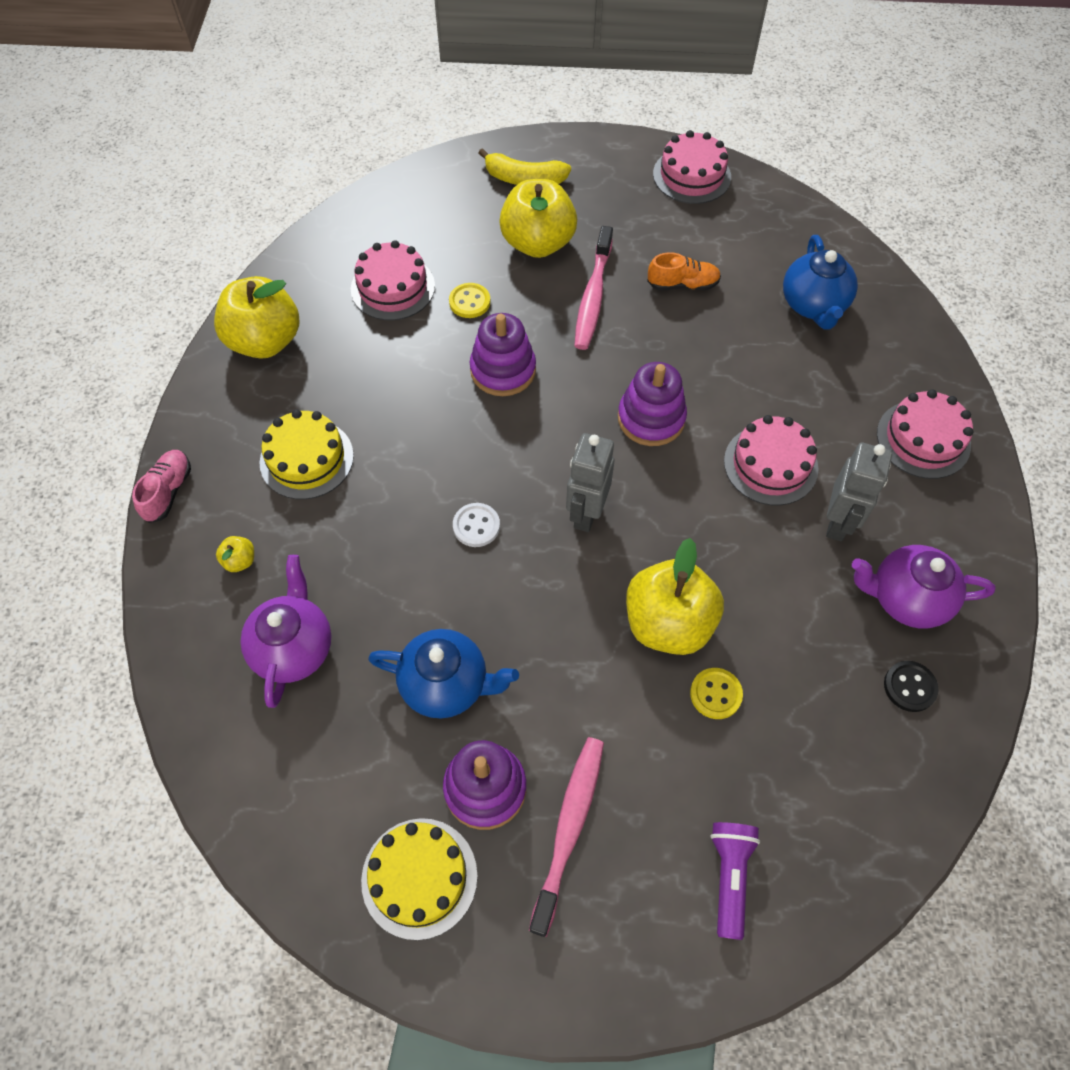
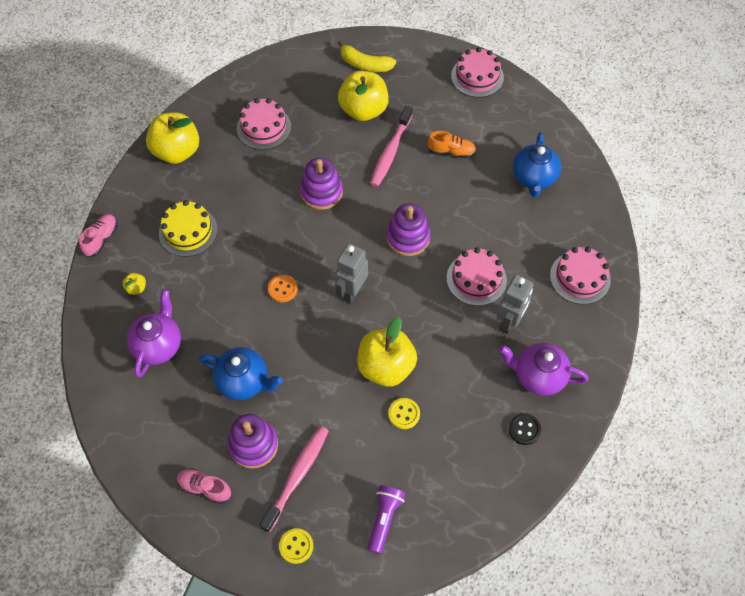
camera: 10 degrees right, 0 degrees up
yellow cake [361,818,478,940] -> pink shoe [177,468,231,504]
yellow button [449,283,490,318] -> yellow button moved to [279,528,313,564]
white button [453,503,500,547] -> orange button [268,275,298,302]

